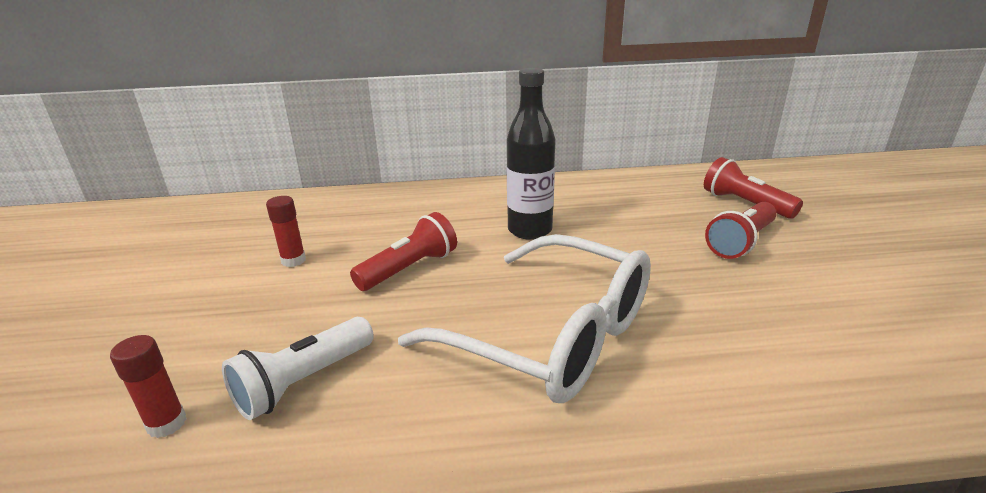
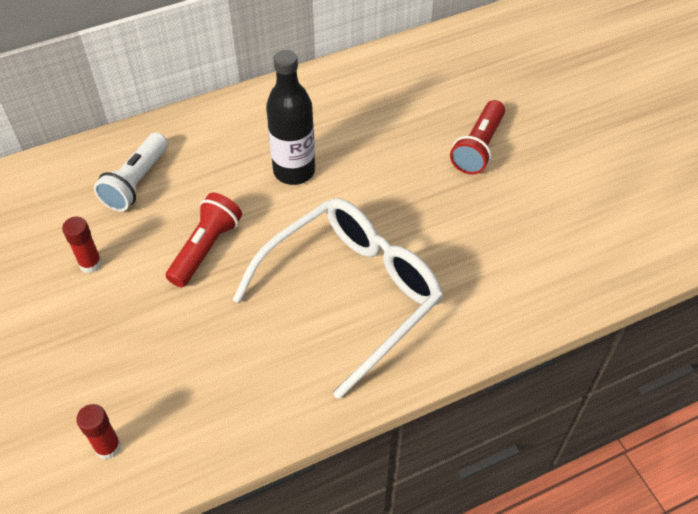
camera: 20 degrees left, 25 degrees up
white flashlight [222,317,374,420] -> white flashlight moved to [94,133,168,212]
white glasses [398,234,651,403] -> white glasses turned 60 degrees counterclockwise [233,198,443,399]
red flashlight [704,157,803,219] -> none

